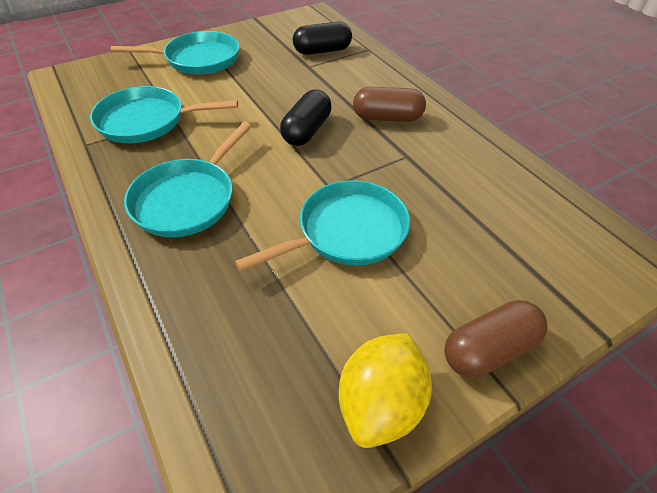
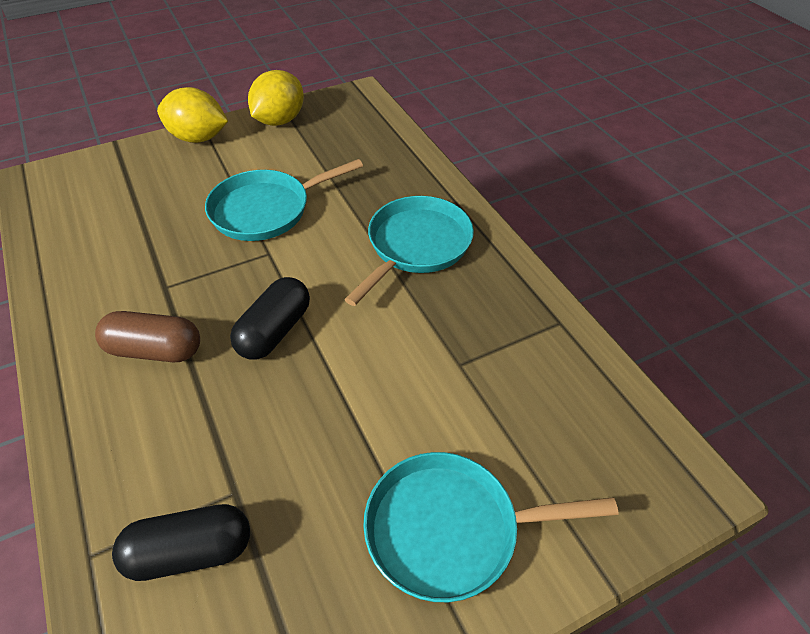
camera: 175 degrees left, 0 degrees up
turquoise pan [90,86,238,143] -> none
brown capsule [444,300,548,378] -> yellow lemon [157,87,228,143]

